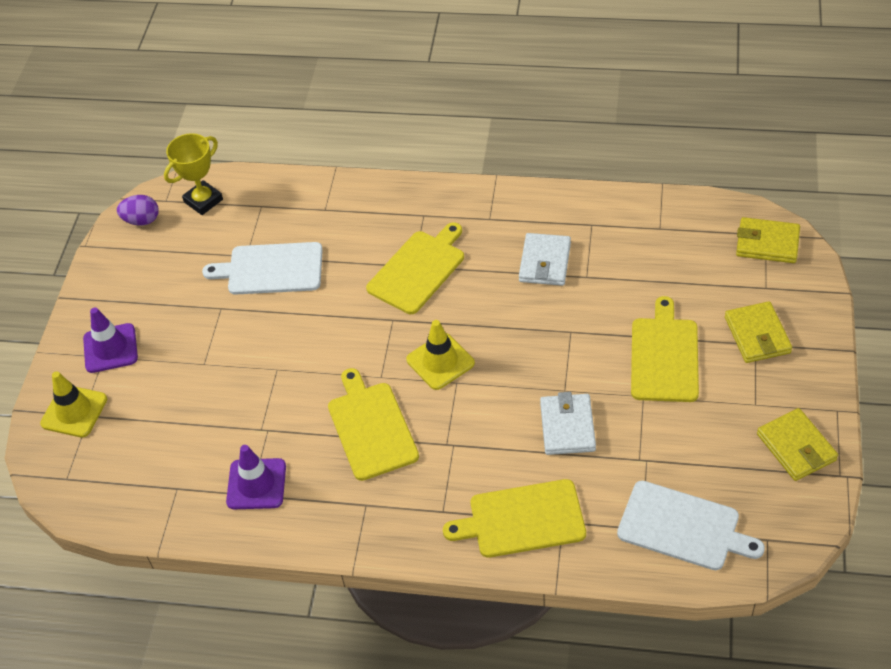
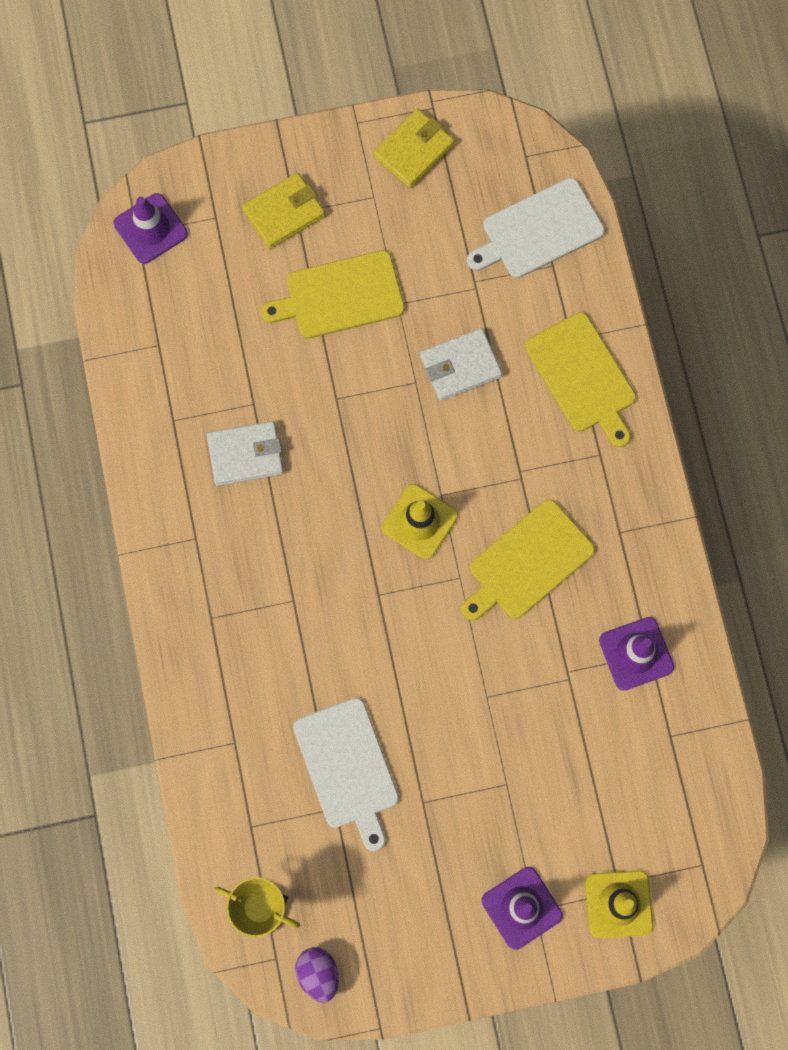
camera: 115 degrees left, 25 degrees up
yellow cutting board [366,222,464,314] -> none
white cutting board [617,481,765,570] -> white cutting board turned 120 degrees counterclockwise [467,178,605,278]
yellow wallet [736,217,800,263] -> purple traffic cone [114,193,188,264]

